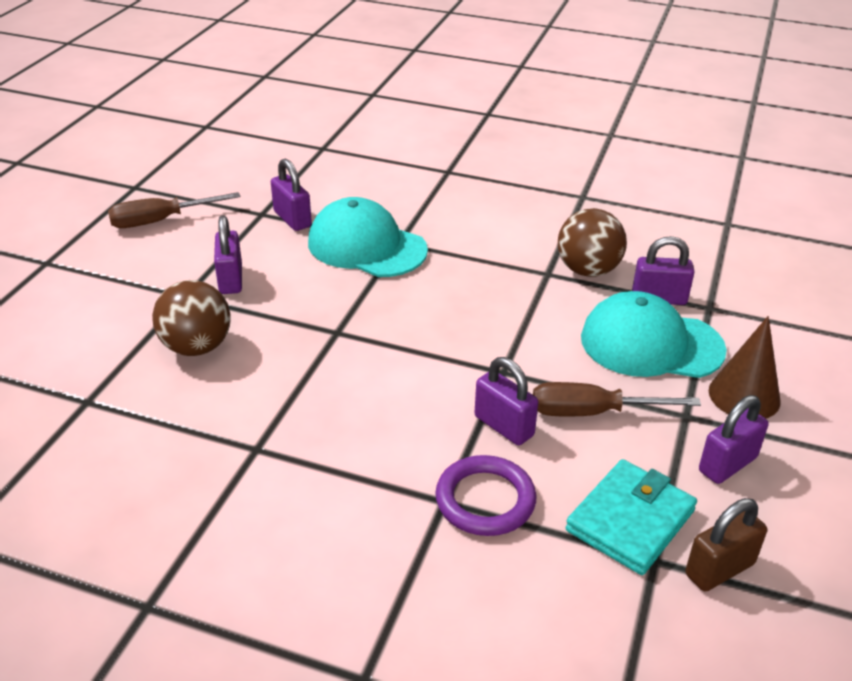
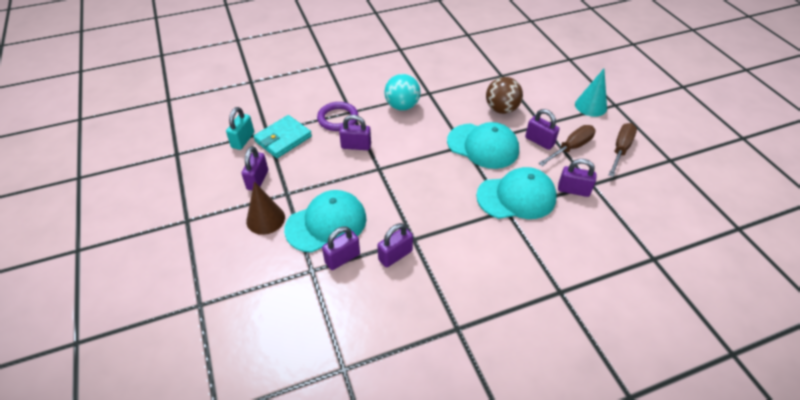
camera: 140 degrees right, 10 degrees up
brown screwdriver [533,382,701,416] -> brown screwdriver moved to [538,125,595,166]
brown ball [558,208,627,277] -> purple padlock [377,223,413,267]
turquoise wallet [566,459,697,575] -> turquoise wallet turned 45 degrees clockwise [253,115,312,158]
brown padlock [685,498,767,592] -> turquoise padlock [226,107,254,150]
none -> turquoise ball [384,74,421,111]
none -> turquoise cap [447,122,519,169]
none -> turquoise cone [575,69,607,117]

